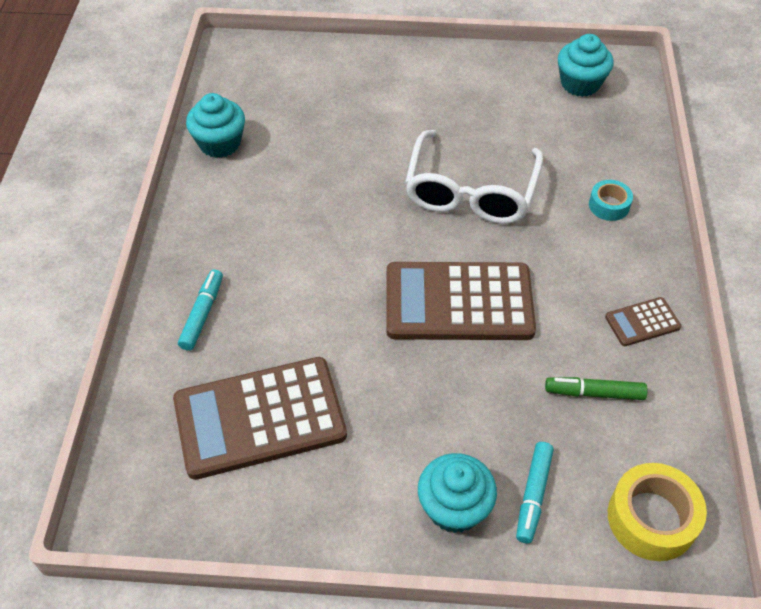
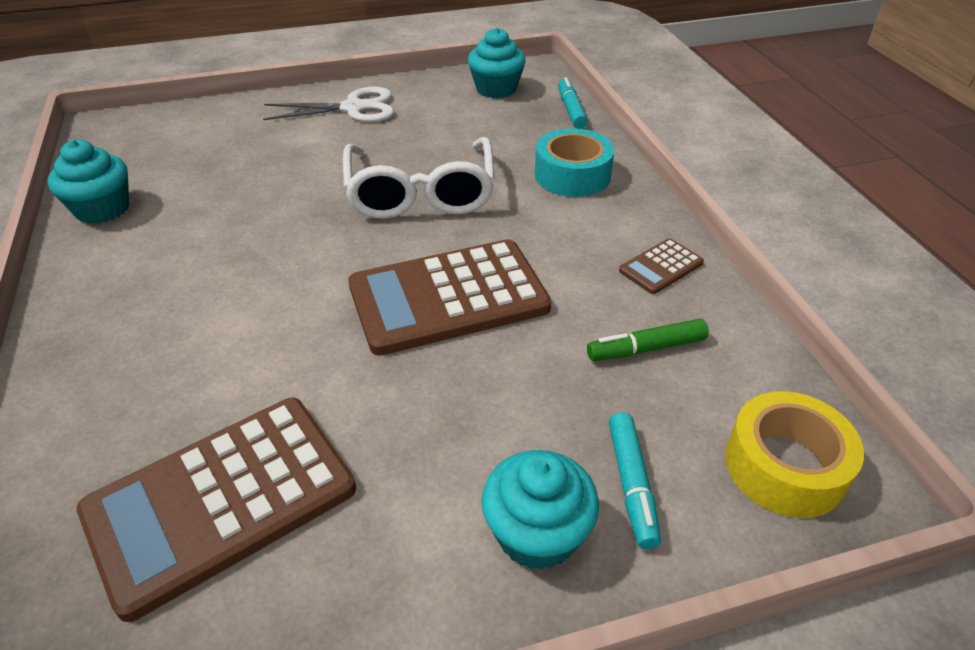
camera: 20 degrees left, 10 degrees down
turquoise marker [178,269,223,351] -> turquoise marker moved to [558,77,588,129]
turquoise tape [589,180,633,221] -> turquoise tape [535,128,615,197], size x1.70
none -> white scissors [263,86,394,122]

